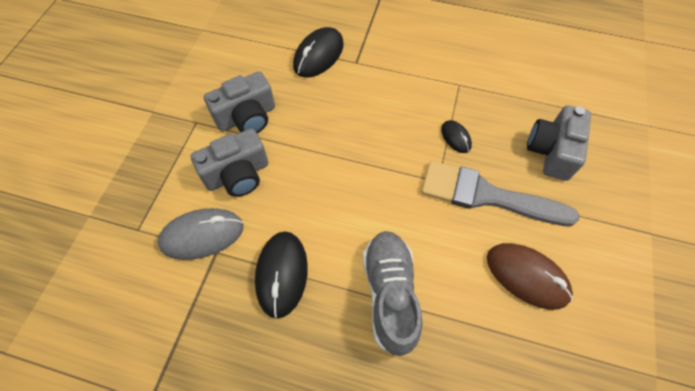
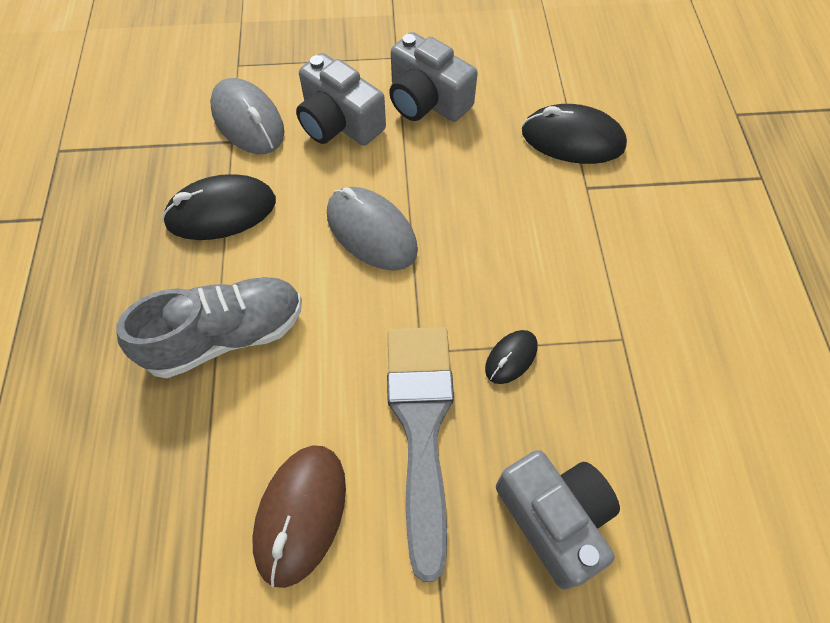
camera: 70 degrees right, 0 degrees up
grey camera [527,105,591,181] -> grey camera turned 60 degrees clockwise [496,450,620,590]
none -> grey mouse [327,187,418,271]

